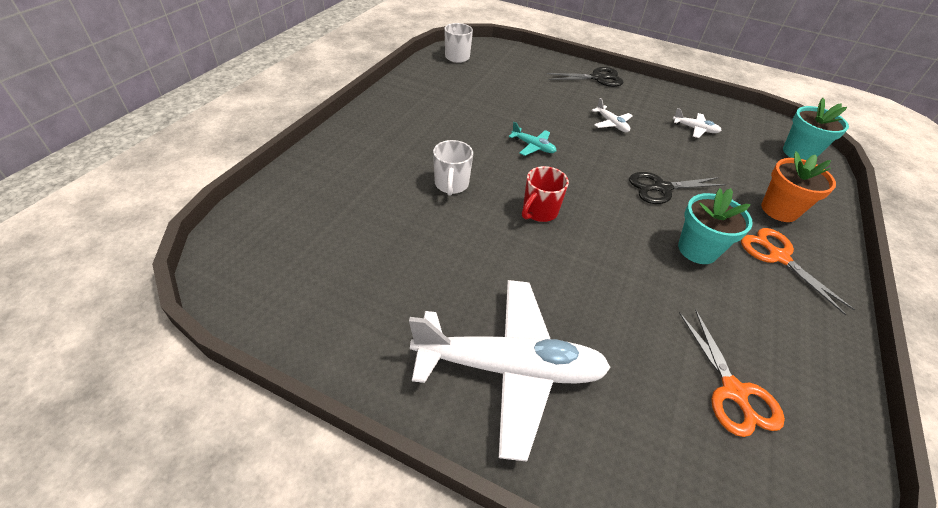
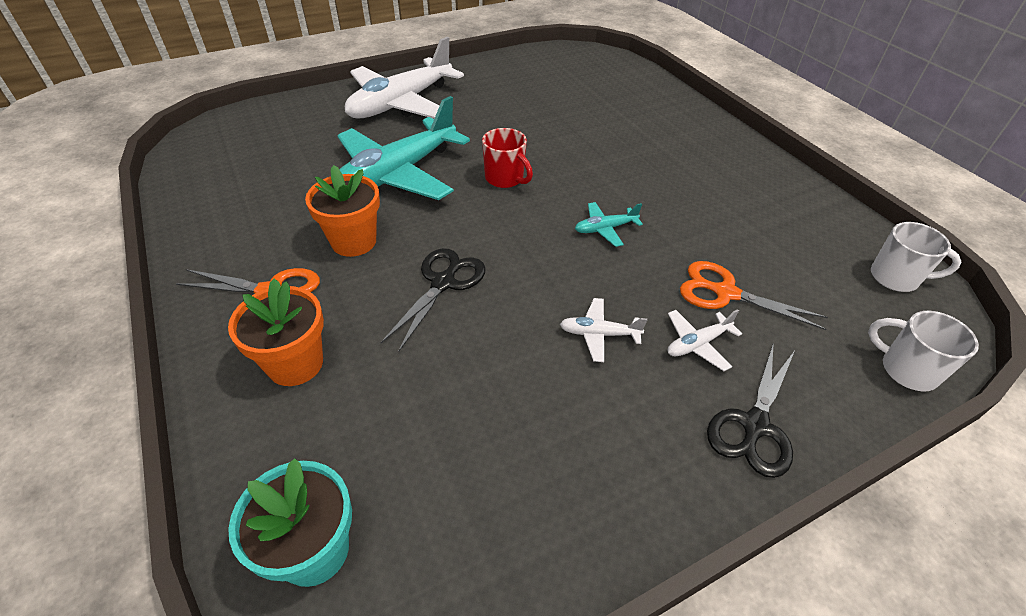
camera: 130 degrees right, 0 degrees up
white mug [433,140,473,196] -> white mug moved to [868,311,979,392]
red mug [522,166,569,222] -> red mug turned 150 degrees clockwise [482,128,533,188]
white plane [673,108,722,138] -> white plane moved to [668,309,742,371]
turquoise flower pot [678,188,753,264] -> orange flower pot [305,165,380,257]
orange scissors [679,309,785,437] -> orange scissors moved to [680,261,828,330]
none -> turquoise plane [337,96,470,200]

